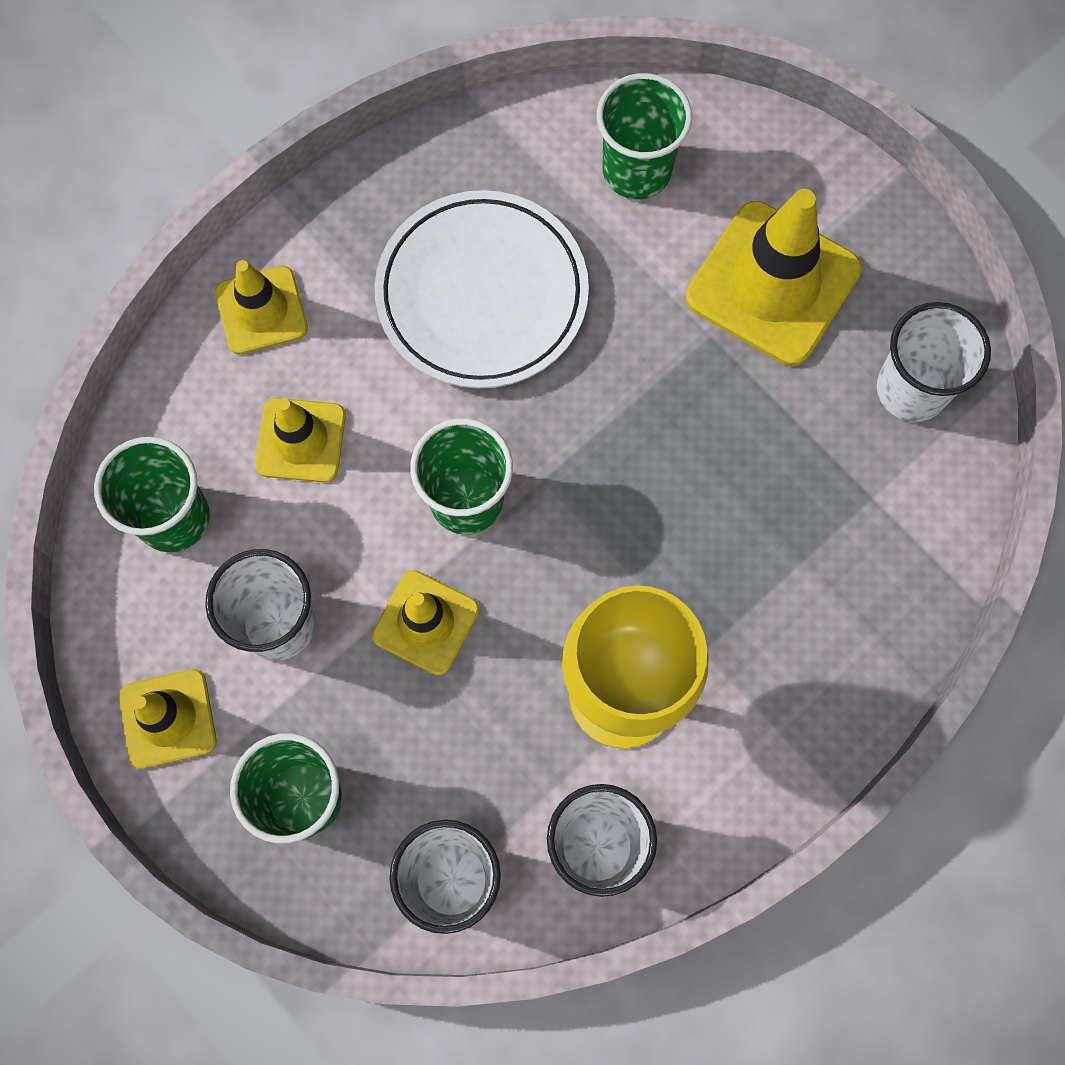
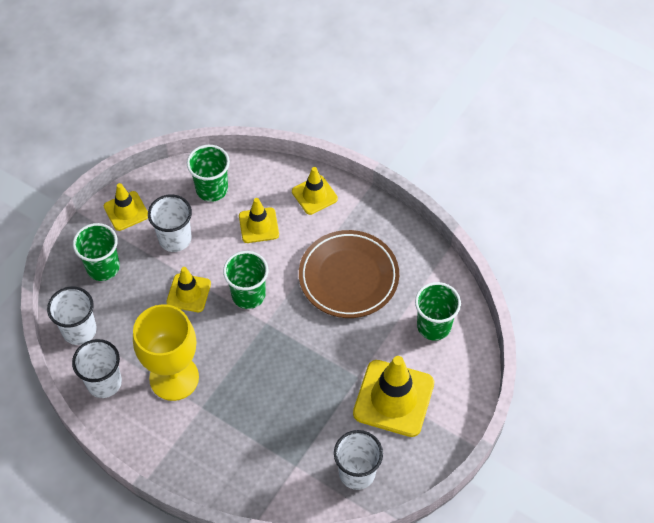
camera: 75 degrees right, 15 degrees down
white plate [375,190,589,389] -> brown plate [299,230,399,318]

